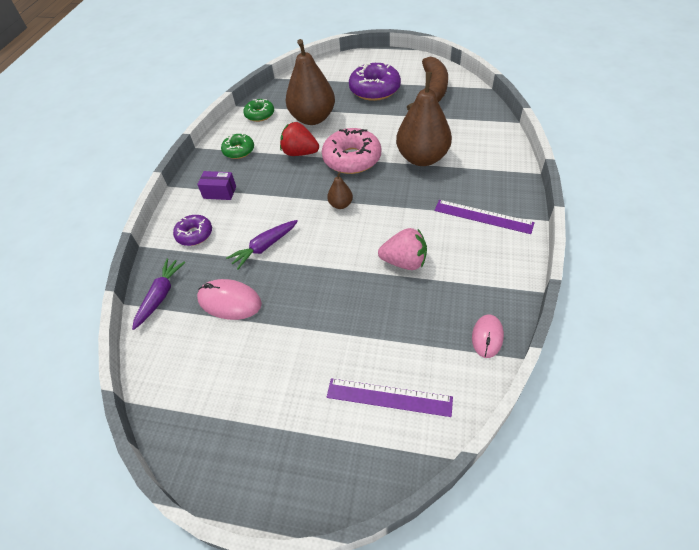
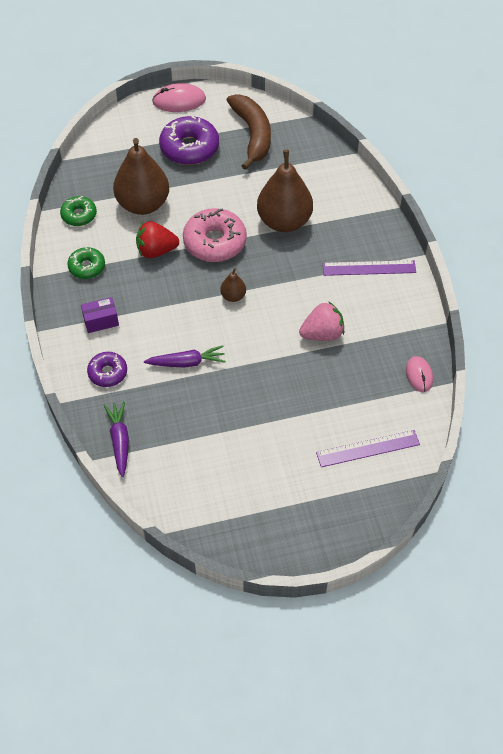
camera: 30 degrees left, 5 degrees up
pink mouse [197,279,262,320] -> pink mouse moved to [152,83,206,112]
purple carrot [226,220,298,269] -> purple carrot turned 120 degrees counterclockwise [144,345,226,368]

